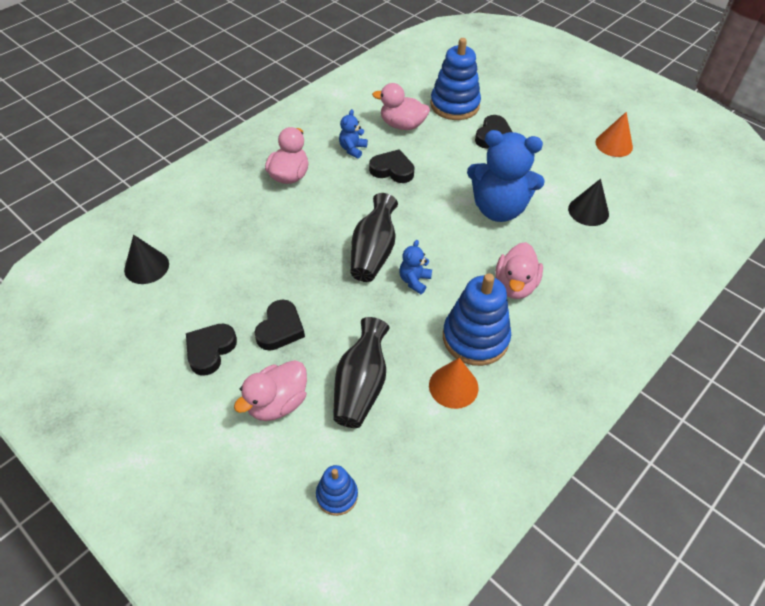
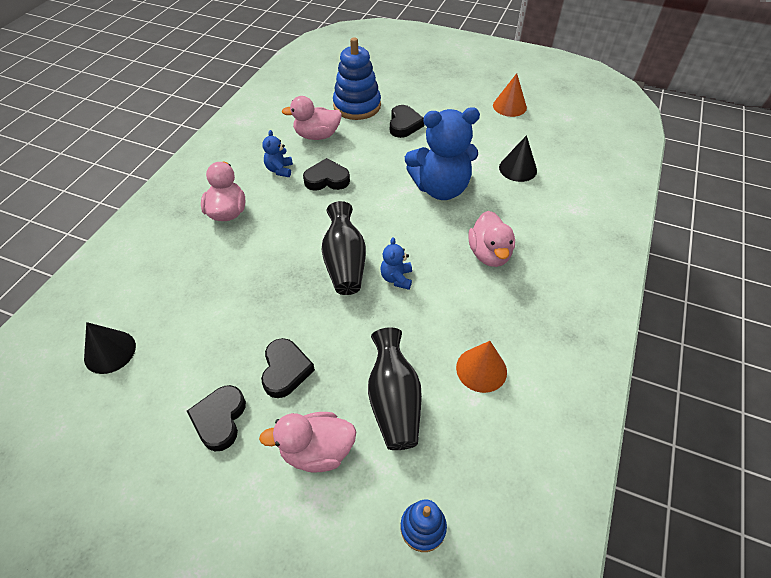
camera: 20 degrees left, 0 degrees up
pink duck [234,360,307,421] -> pink duck turned 60 degrees clockwise [259,412,356,473]
blue stacking toy [443,273,511,366] -> none

